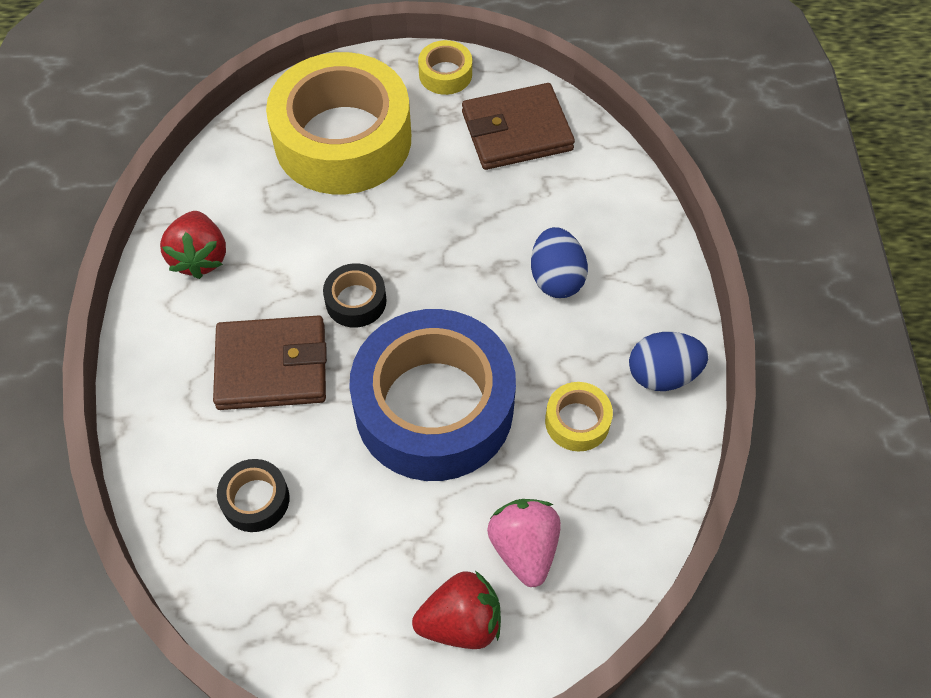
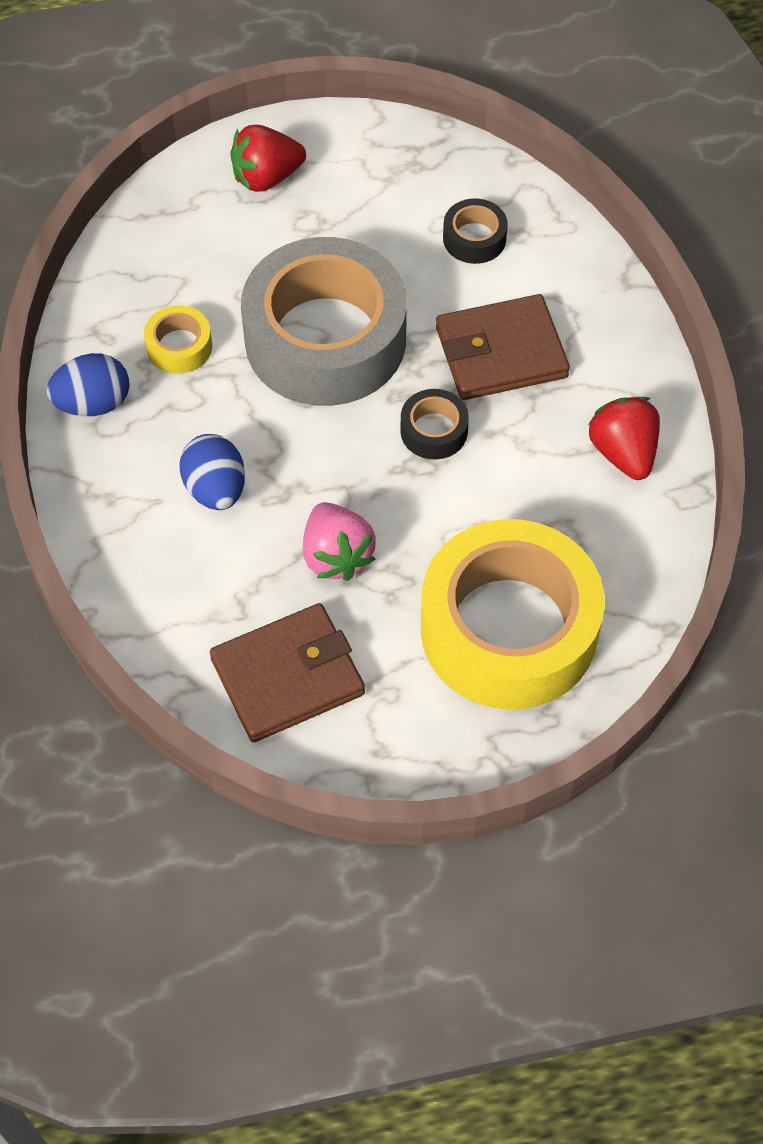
camera: 170 degrees right, 0 degrees up
blue tape [349,309,516,481] -> grey tape [241,237,407,406]
yellow tape [418,40,472,95] -> none
pink strawberry [487,499,561,587] -> pink strawberry moved to [303,502,376,581]

